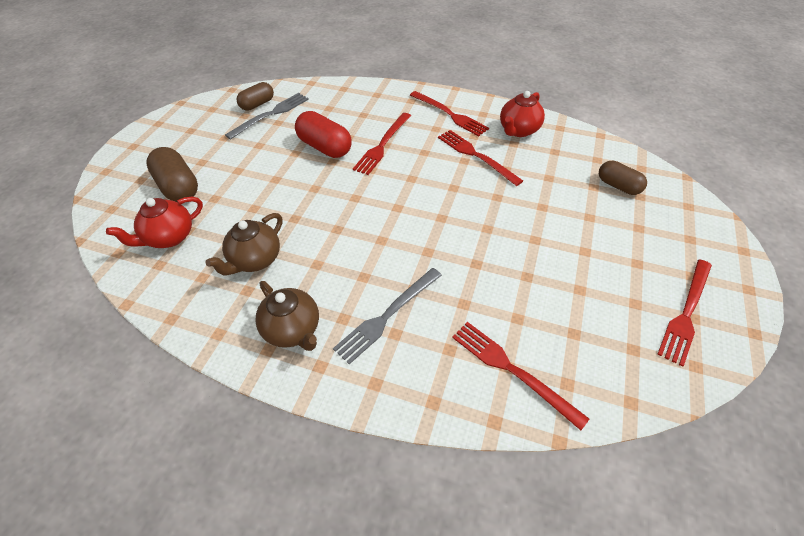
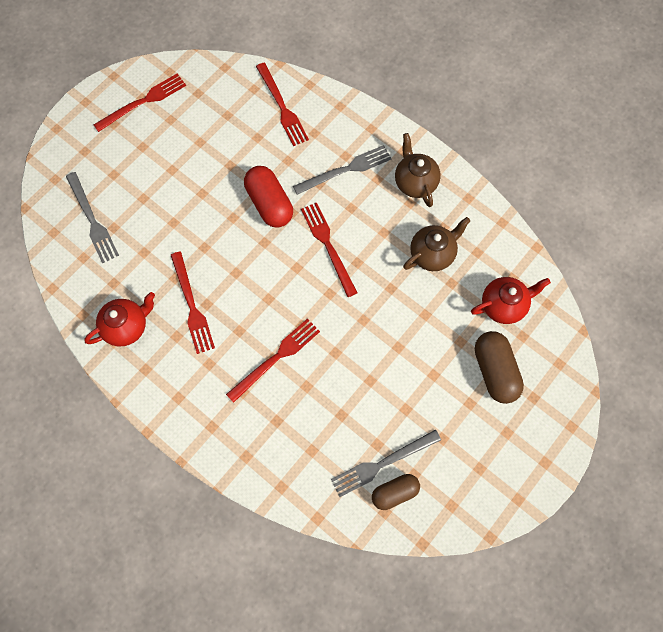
camera: 160 degrees left, 20 degrees up
red capsule [295,111,351,158] -> red capsule moved to [244,166,293,228]
red fork [410,91,489,136] -> red fork moved to [301,202,358,297]
brown capsule [599,161,647,195] -> grey fork [66,172,119,263]

